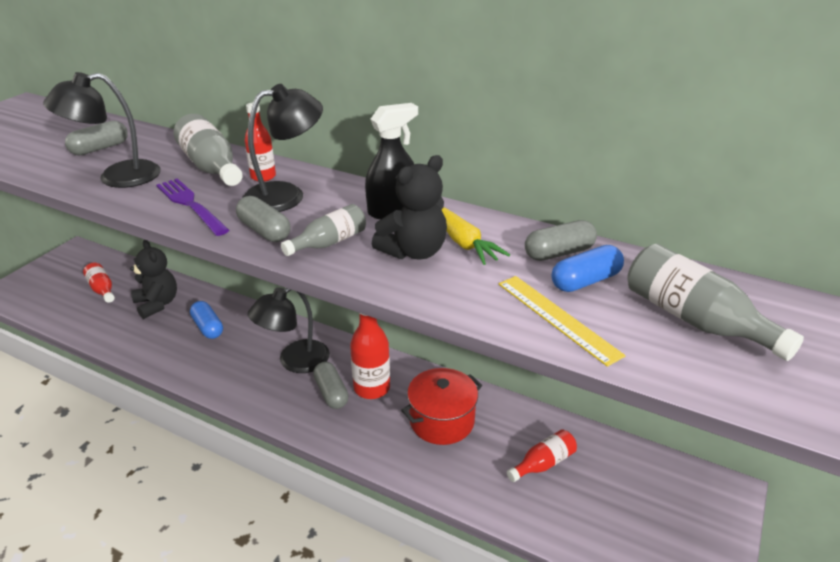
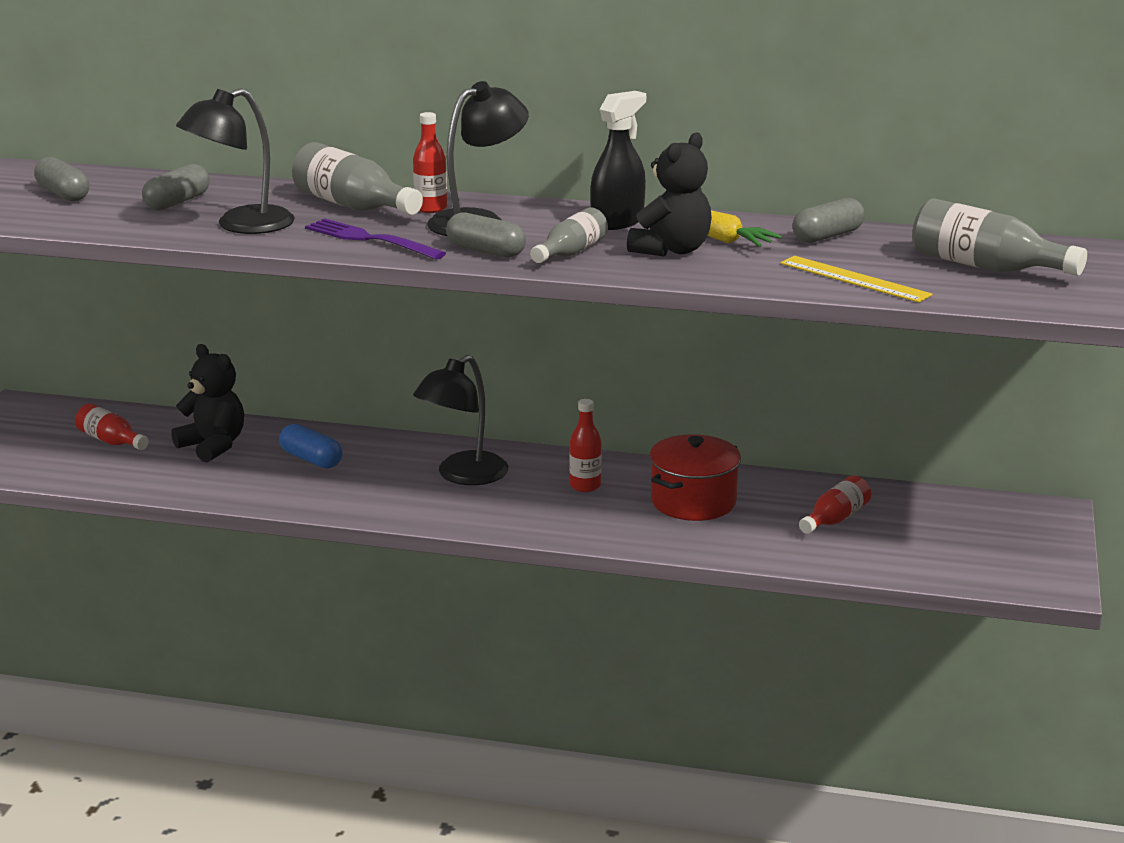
camera: 15 degrees left, 10 degrees down
grey capsule [313,361,349,409] -> grey capsule moved to [34,157,89,201]
red bottle [350,313,390,399] -> red bottle [569,399,602,492], size x0.63
blue capsule [552,245,624,292] -> none

